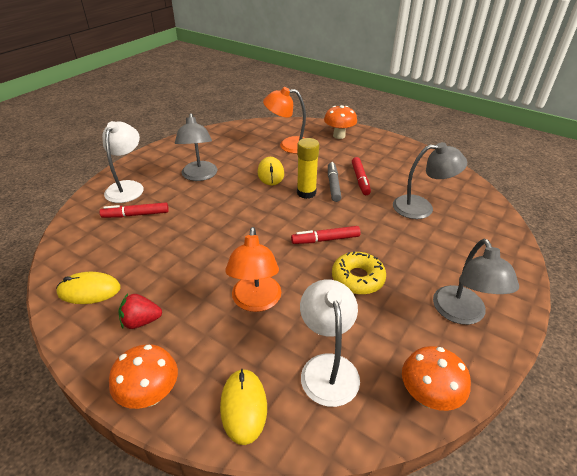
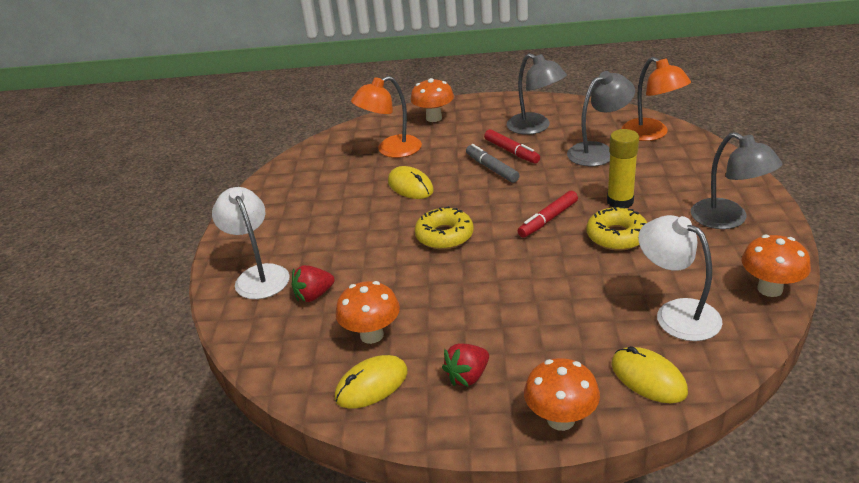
camera: 30 degrees left, 5 degrees down
red marker [100,202,169,218] -> red strawberry [291,265,335,302]
grey lamp [175,113,218,181] -> grey lamp moved to [507,53,567,135]
orange lamp [225,227,281,312] -> orange lamp moved to [622,57,691,141]
yellow glue stick [297,138,319,199] -> yellow glue stick moved to [607,129,639,208]
none -> orange mushroom [336,281,400,344]
none -> yellow donut [415,206,474,250]

